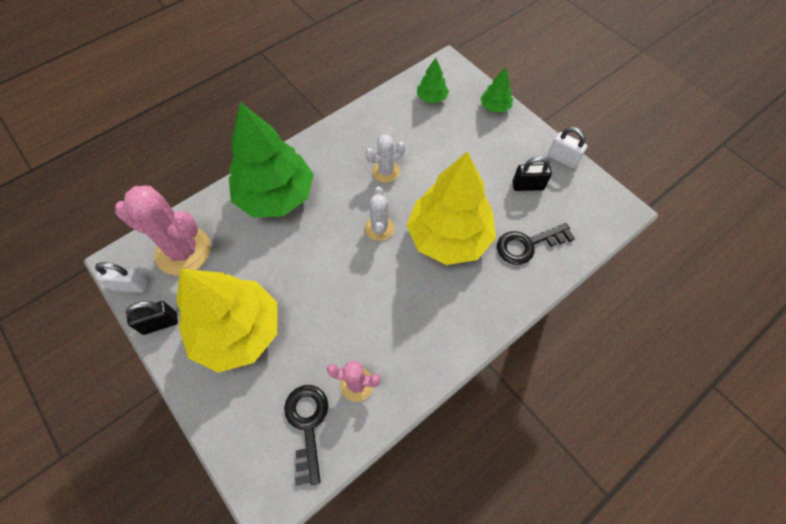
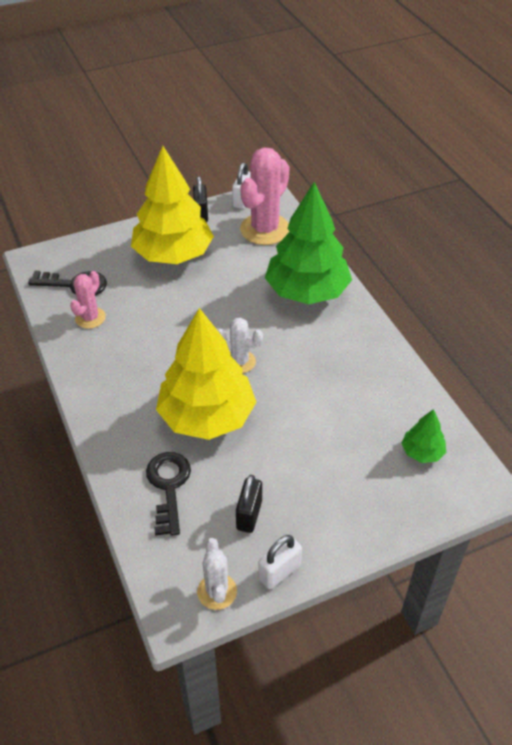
camera: 105 degrees right, 15 degrees down
white cactus [365,135,405,183] -> white cactus moved to [197,538,237,610]
green tree [481,67,513,112] -> none

